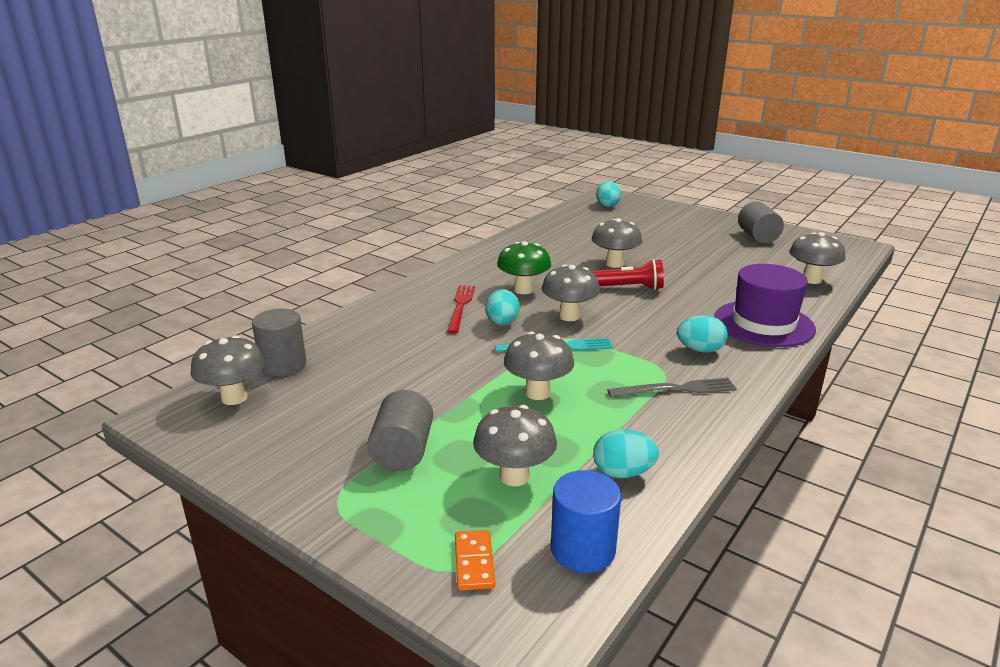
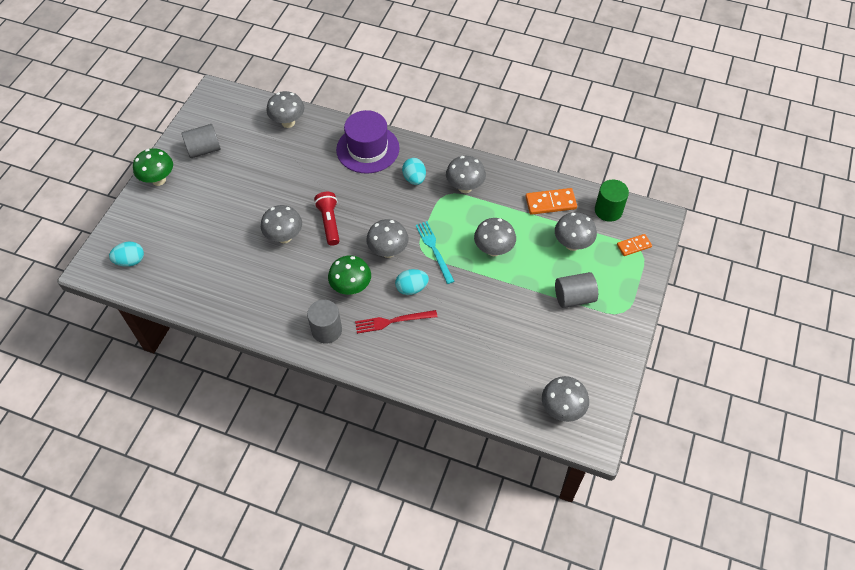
camera: 105 degrees left, 30 degrees up
grey cylinder [252,309,306,376] -> grey cylinder moved to [307,300,342,343]
blue cylinder [551,470,621,573] -> green cylinder [595,180,629,222]
turquoise egg [593,429,659,478] -> orange domino [525,188,577,215]
grey fork [607,378,737,397] -> grey mushroom [446,156,486,193]
none -> green mushroom [133,148,173,186]

